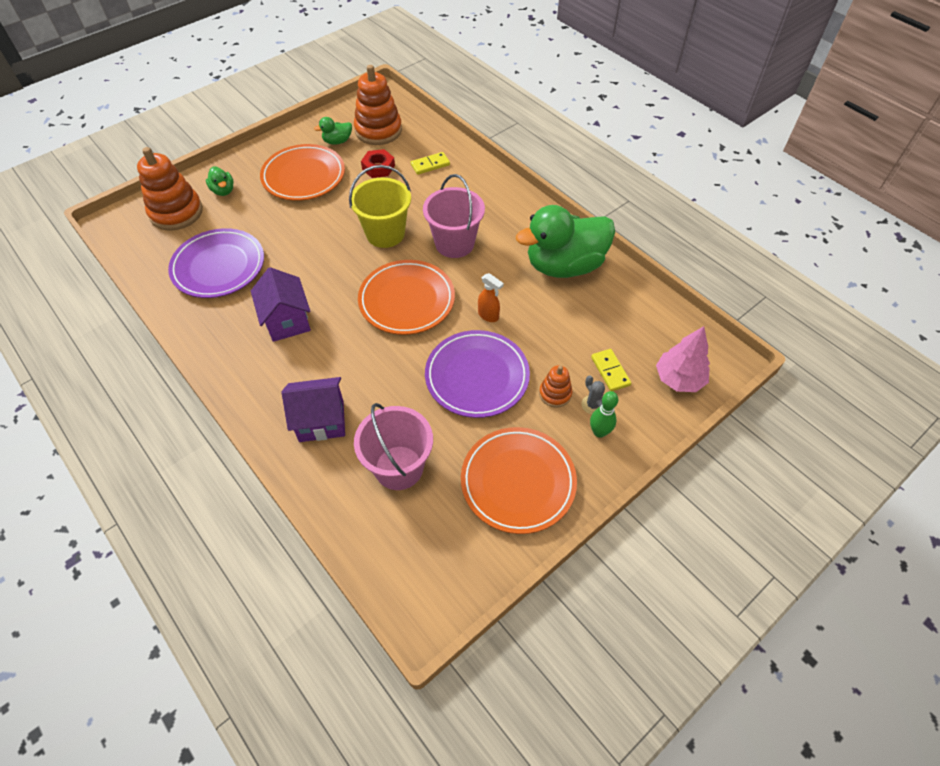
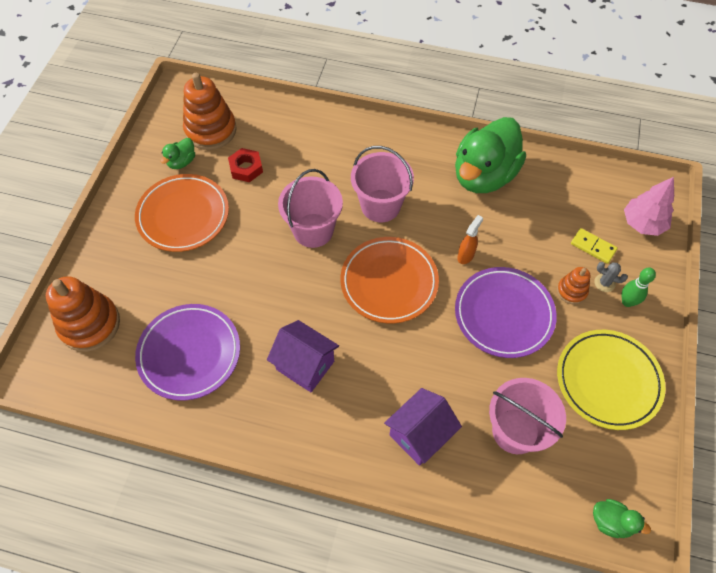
camera: 35 degrees left, 5 degrees up
green duck [206,166,234,196] -> green duck moved to [593,499,651,538]
yellow bucket [349,165,411,248] -> pink bucket [278,169,343,248]
yellow domino [411,152,450,175] -> none
orange plate [461,427,577,534] -> yellow plate [557,330,666,430]
orange spray bottle [478,273,504,322] -> orange spray bottle turned 60 degrees counterclockwise [457,215,483,264]

